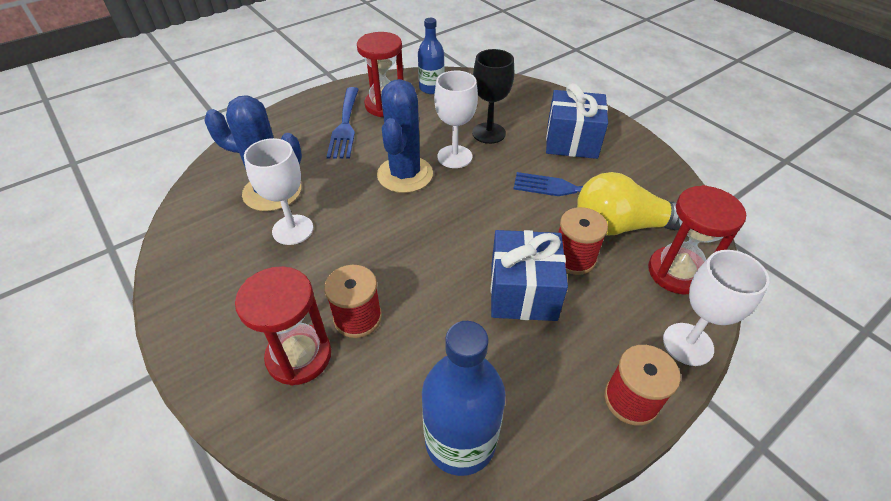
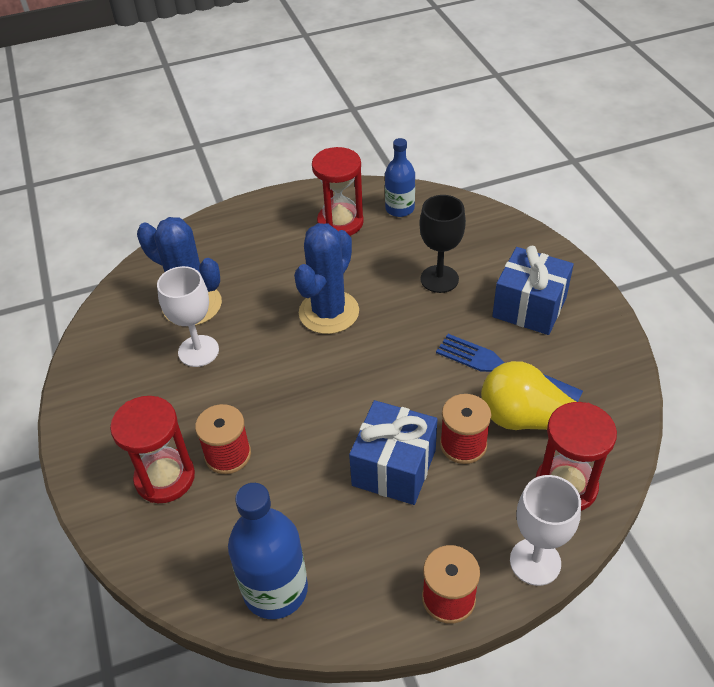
camera: 20 degrees right, 0 degrees up
blue fork [326,87,359,159] -> none
white goblet [434,71,478,168] -> none

